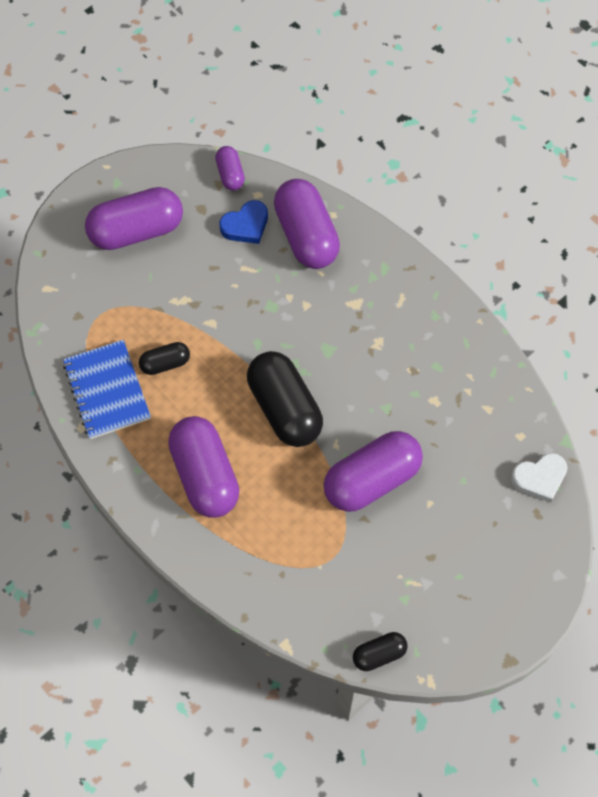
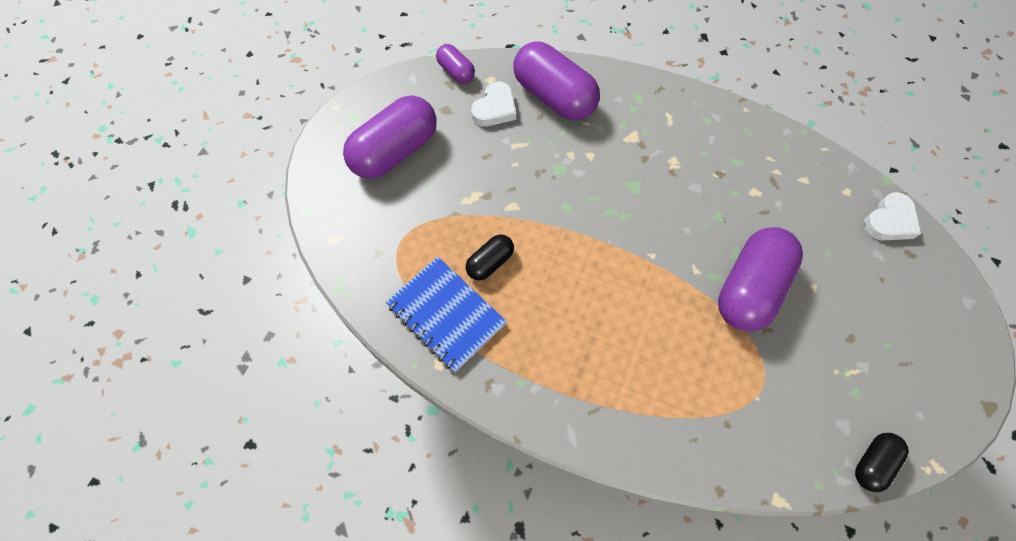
camera: 25 degrees left, 0 degrees up
purple capsule [168,416,239,518] -> none
blue heart [219,200,268,244] -> white heart [471,81,516,127]
black capsule [247,351,323,447] -> none

